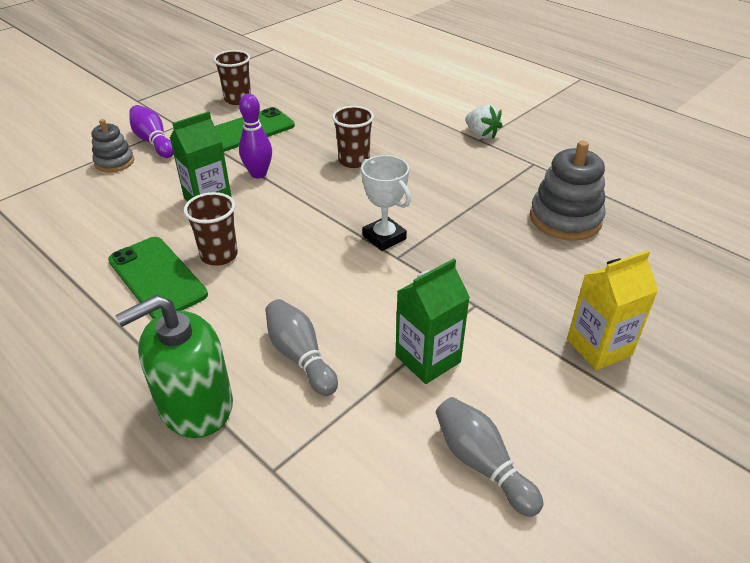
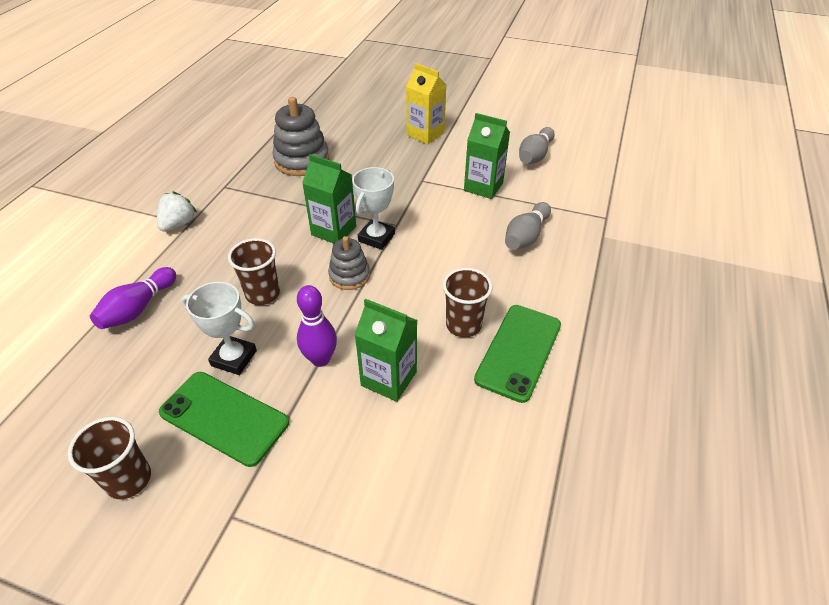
camera: 115 degrees left, 5 degrees up
grey stacking toy [92,119,134,173] -> grey stacking toy moved to [328,236,370,290]
green soap dispenser [115,295,233,438] -> none
purple bowling pin [129,105,174,158] -> purple bowling pin moved to [90,267,176,329]
none -> white trophy [181,282,257,375]
none -> green carton [302,154,356,243]

